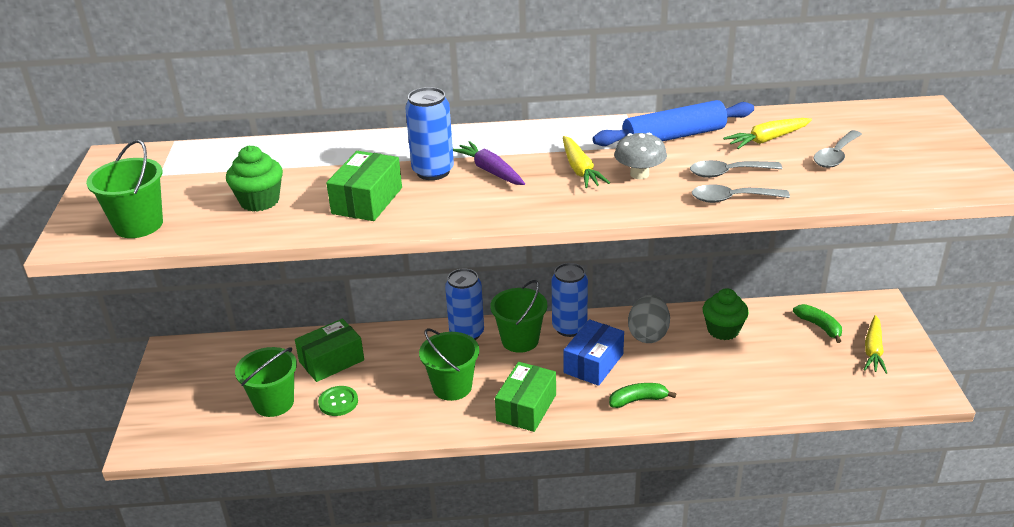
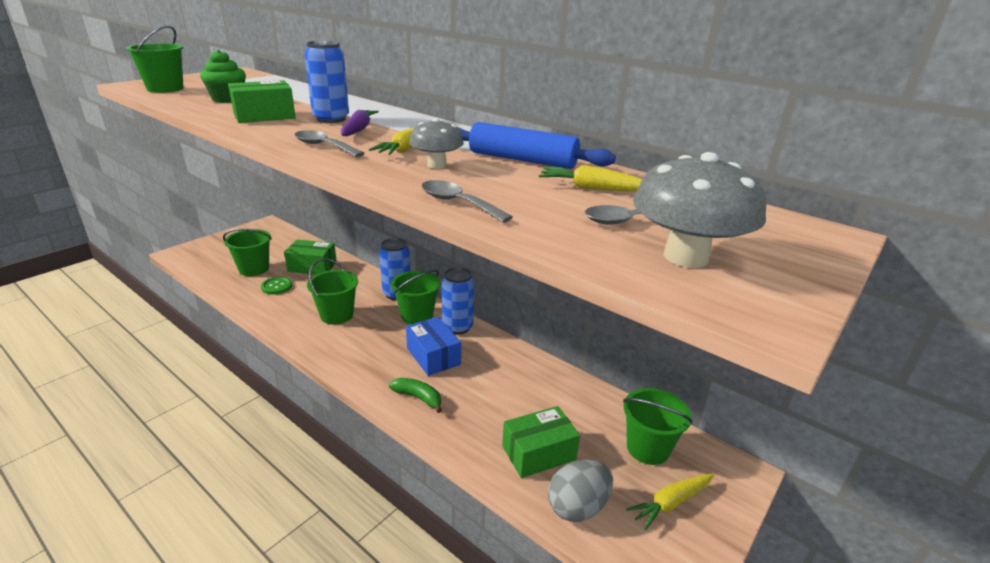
camera: 40 degrees right, 5 degrees down
green box [495,362,556,432] -> green box moved to [502,406,580,478]
blue box [563,320,624,386] -> blue box turned 75 degrees clockwise [406,317,461,376]
grey egg [628,295,670,343] -> grey egg moved to [548,460,613,522]
grey spoon [690,160,783,178] -> grey spoon moved to [294,130,365,157]
green cupcake [703,288,749,340] -> none
green banana [793,304,842,343] -> green bucket [623,388,693,465]
none -> grey mushroom [633,152,766,268]

